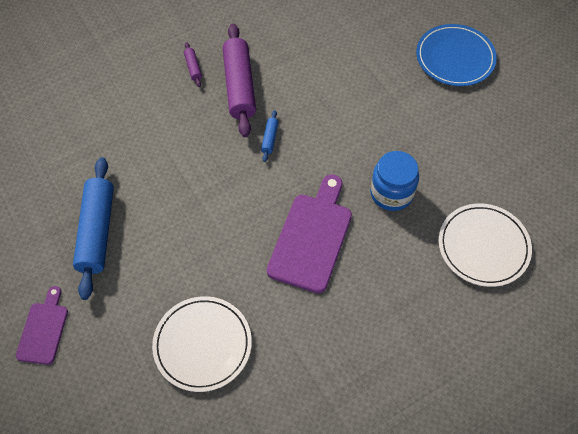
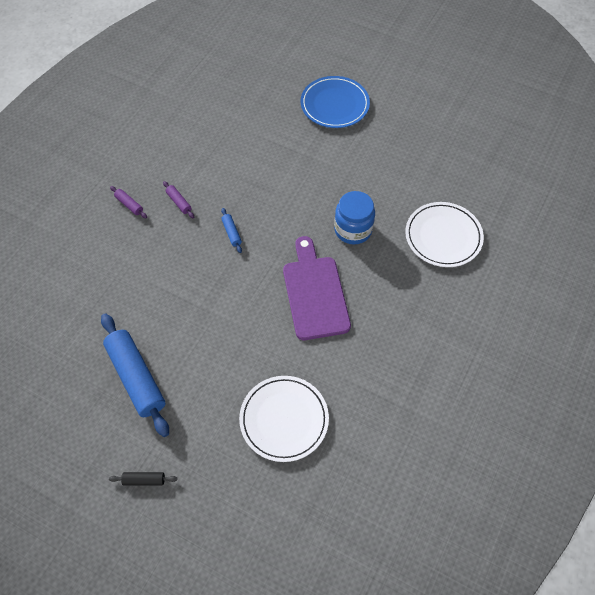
camera: 30 degrees left, 0 degrees up
purple cutting board [16,286,68,365] -> black rolling pin [109,472,177,485]
purple rolling pin [223,24,256,137] -> purple rolling pin [163,181,194,218], size x0.43

